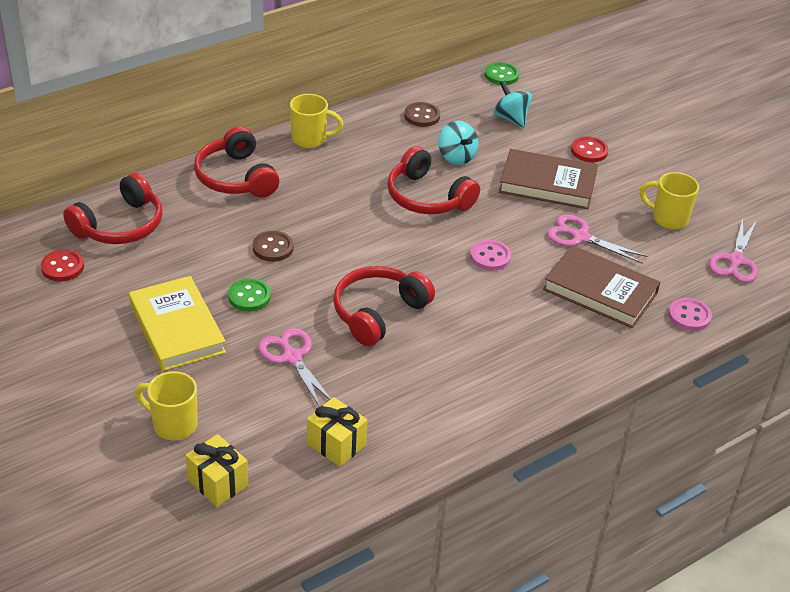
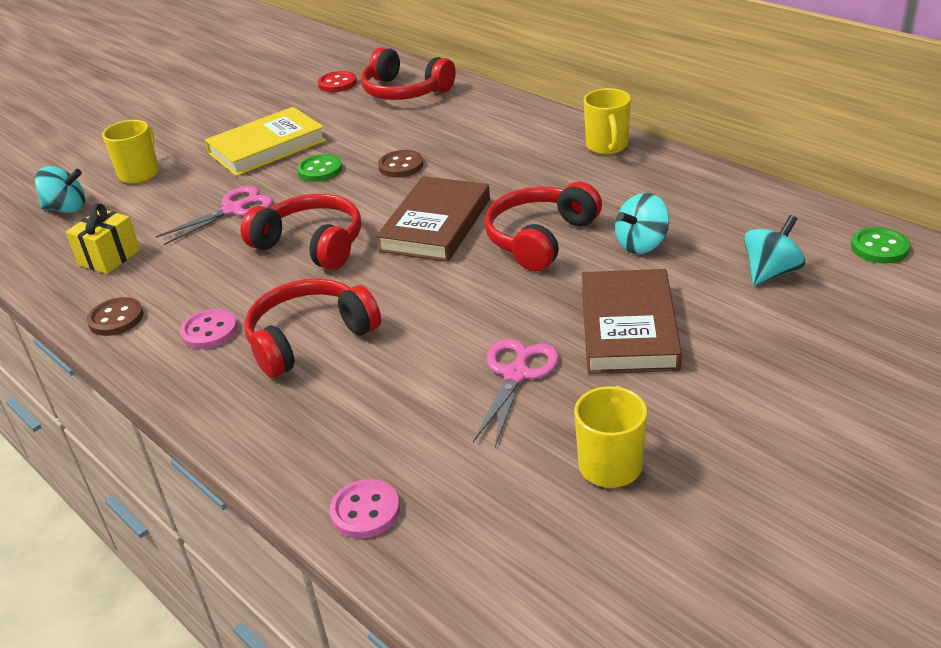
camera: 85 degrees right, 5 degrees down
yellow gift [186,434,248,507] -> turquoise spinning top [35,166,85,213]
red headphones [194,126,279,198] -> red headphones moved to [244,278,381,378]
brown button [404,102,440,127] -> brown button moved to [87,297,144,336]
pink button [470,240,511,271] -> pink button moved to [180,309,237,349]
brown book [543,245,660,328] -> brown book moved to [376,176,490,262]
red button [571,136,608,162] -> none
pink scissors [709,219,758,283] -> none

